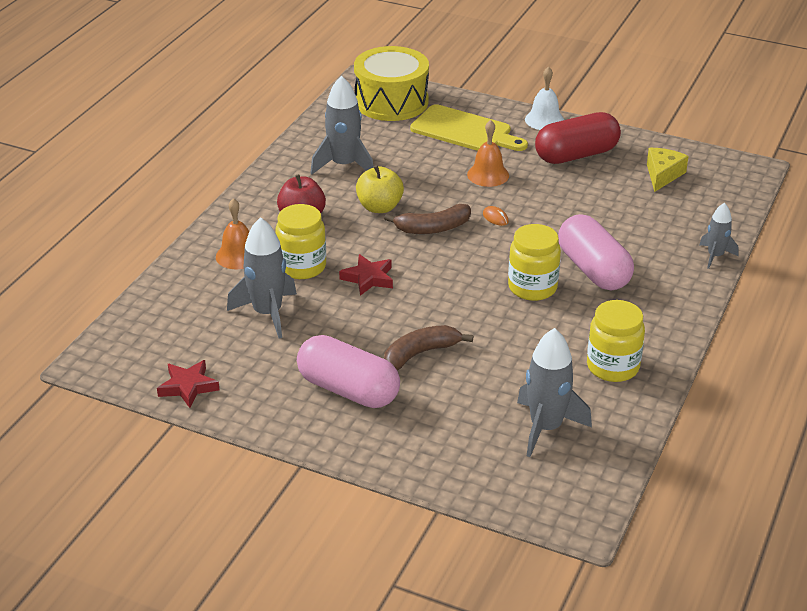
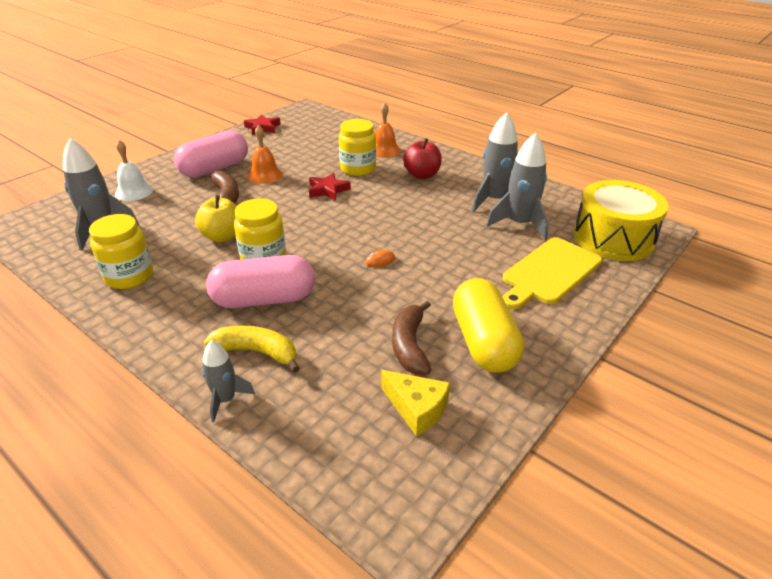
camera: 105 degrees right, 0 degrees up
grey rocket [227,217,297,339] -> grey rocket moved to [486,133,549,240]
yellow apple [356,165,404,213] -> yellow apple moved to [195,195,237,243]
brown banana [384,204,471,234] -> brown banana moved to [392,301,431,375]
orange bell [467,120,509,187] -> orange bell moved to [248,125,283,184]
white bell [525,66,564,130] -> white bell moved to [115,140,153,201]
red capsule [535,112,621,164] -> yellow capsule [453,278,524,373]
none -> yellow banana [204,326,300,373]

